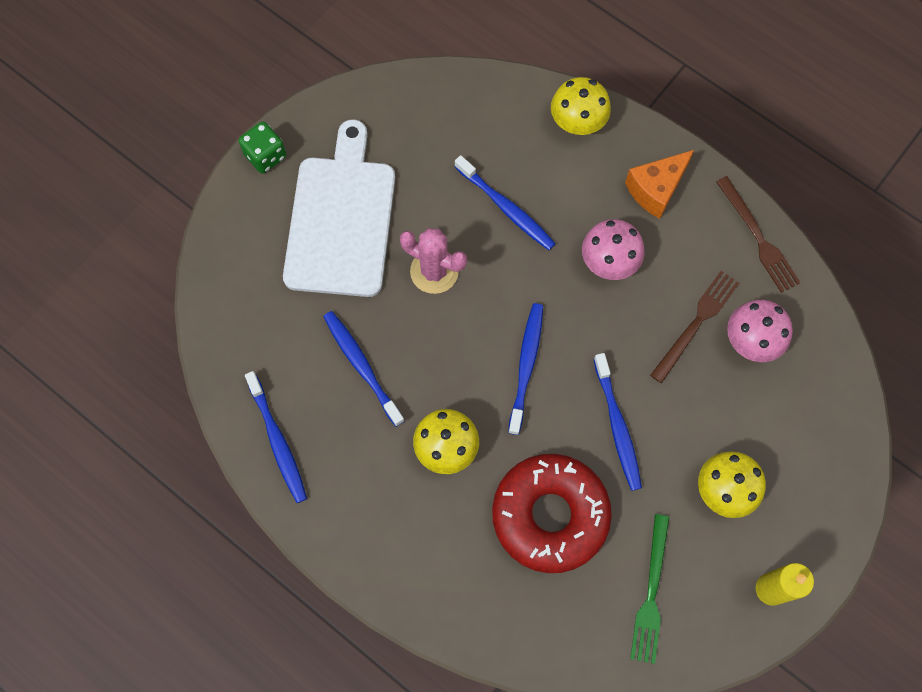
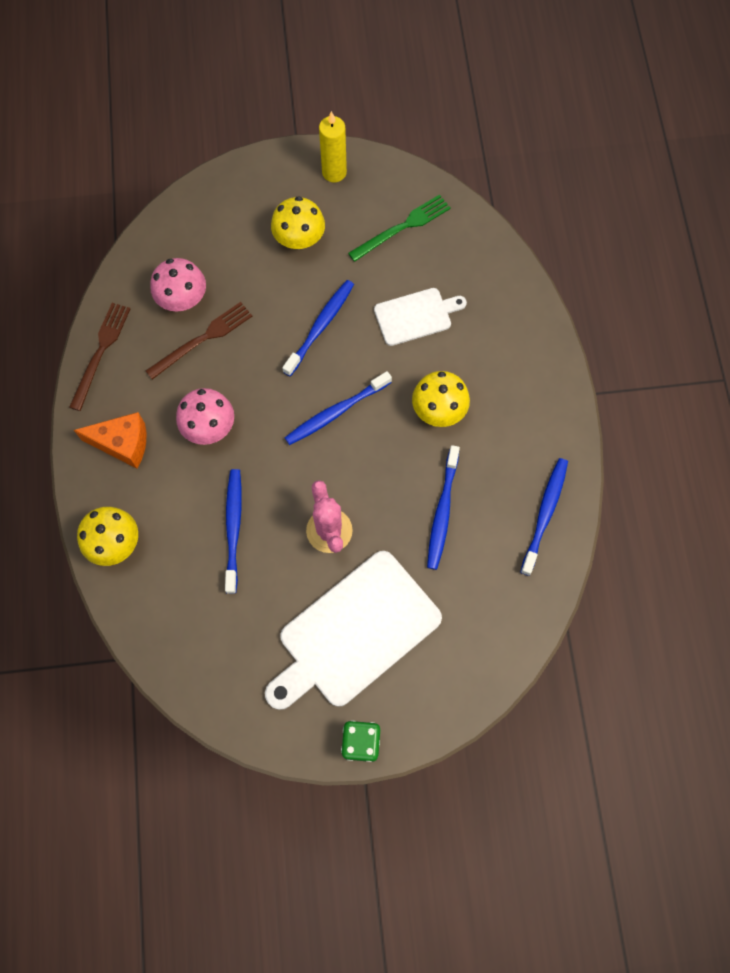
camera: 135 degrees left, 0 degrees up
red donut [492,454,612,573] -> white cutting board [374,288,467,346]
brown fork [650,271,739,383] -> brown fork turned 150 degrees clockwise [146,302,252,380]

